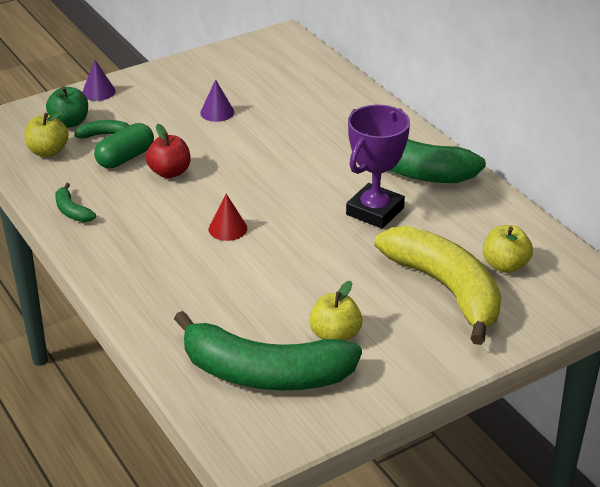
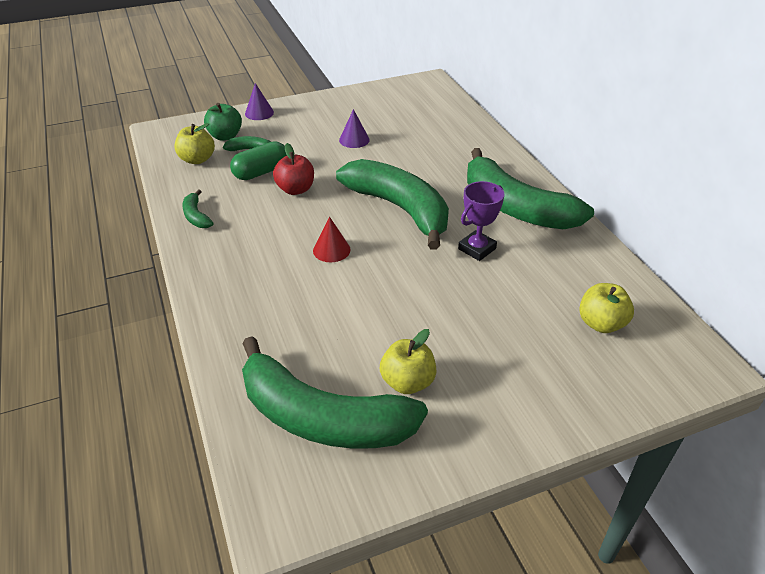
camera: 10 degrees right, 5 degrees up
purple trophy [346,105,410,229] -> purple trophy [458,181,504,261], size x0.65
yellow banana [375,226,501,345] -> none
none -> green banana [336,159,449,250]

